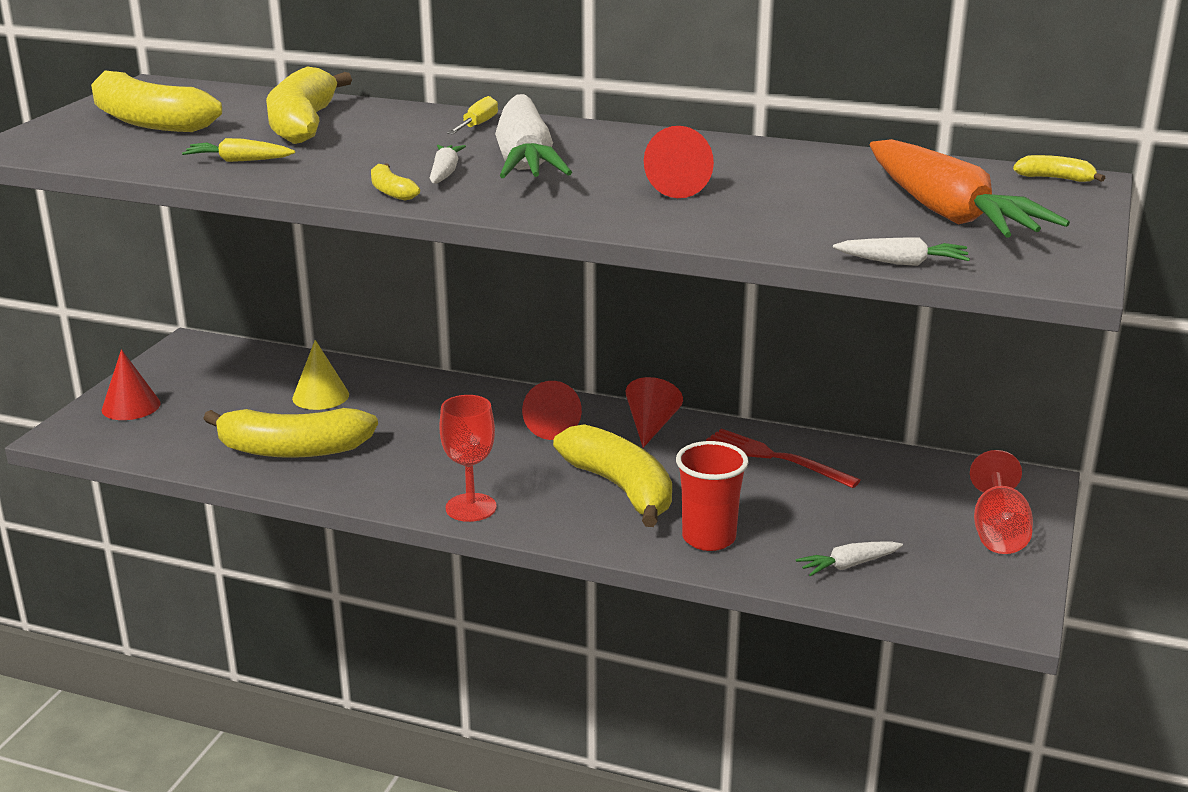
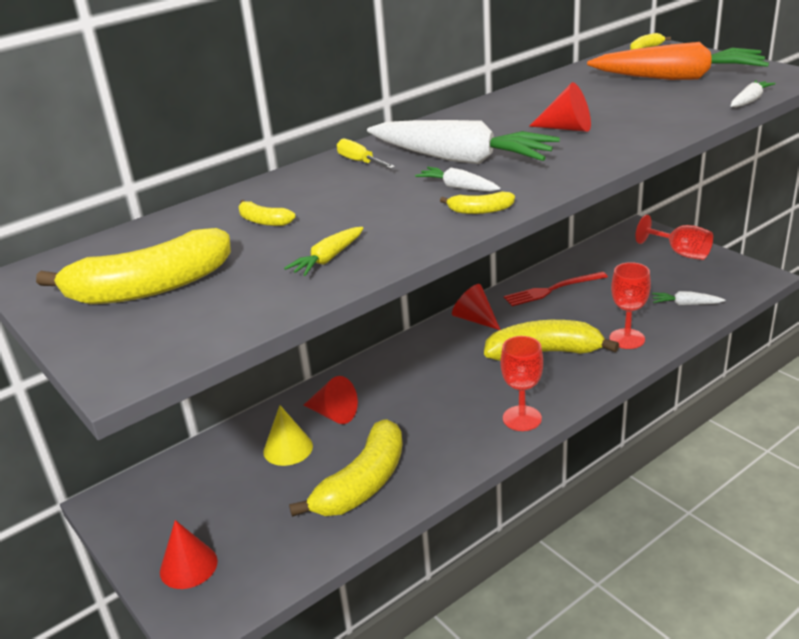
camera: 55 degrees left, 5 degrees up
yellow banana [266,66,352,144] -> yellow banana [239,200,296,226], size x0.43
red cone [522,381,582,440] -> red cone moved to [304,376,358,424]
red cup [676,441,749,551] -> red goblet [609,262,651,349]
white carrot [796,542,903,576] -> white carrot turned 90 degrees clockwise [652,291,725,305]

